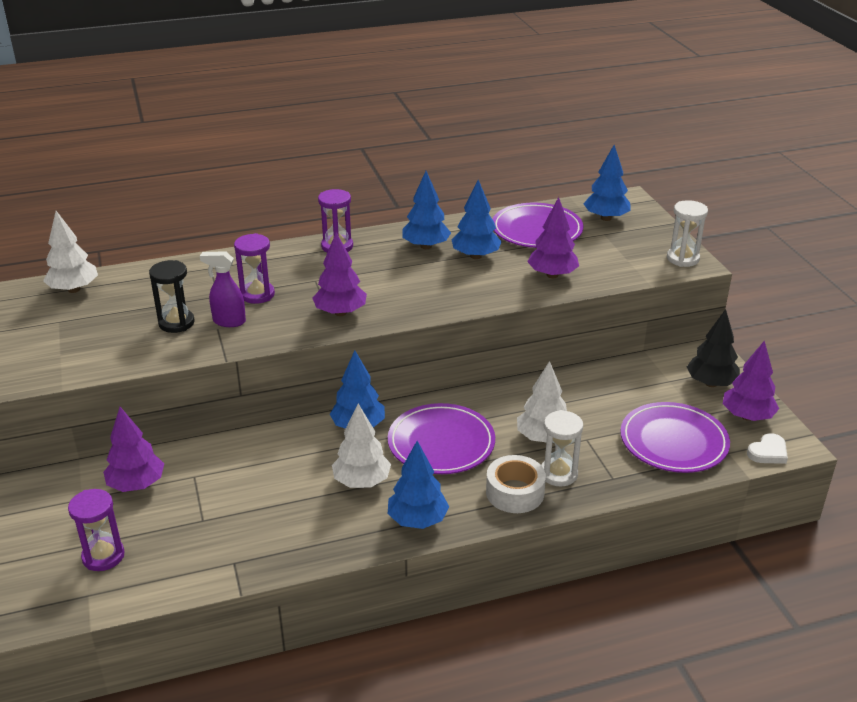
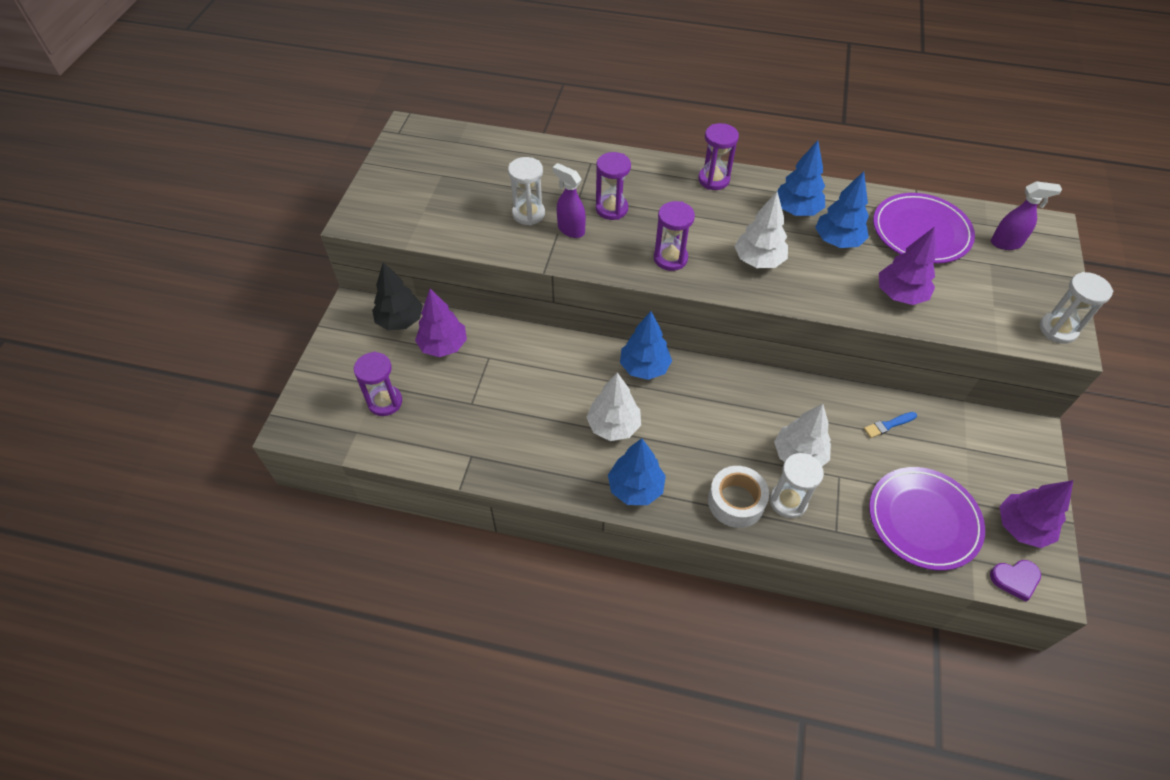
camera: 30 degrees right, 20 degrees up
white tree [43,211,98,293] -> white tree moved to [735,192,788,268]
black hourglass [149,260,195,333] -> white hourglass [508,157,545,225]
purple tree [312,232,367,316] -> purple hourglass [654,201,695,271]
purple plate [388,403,495,474] -> none
blue tree [583,145,631,221] -> purple spray bottle [991,181,1062,250]
black tree [687,309,740,387] -> black tree moved to [372,262,423,330]
white heart [747,433,788,464] -> purple heart [990,560,1041,602]
none -> blue brush [864,412,917,438]

